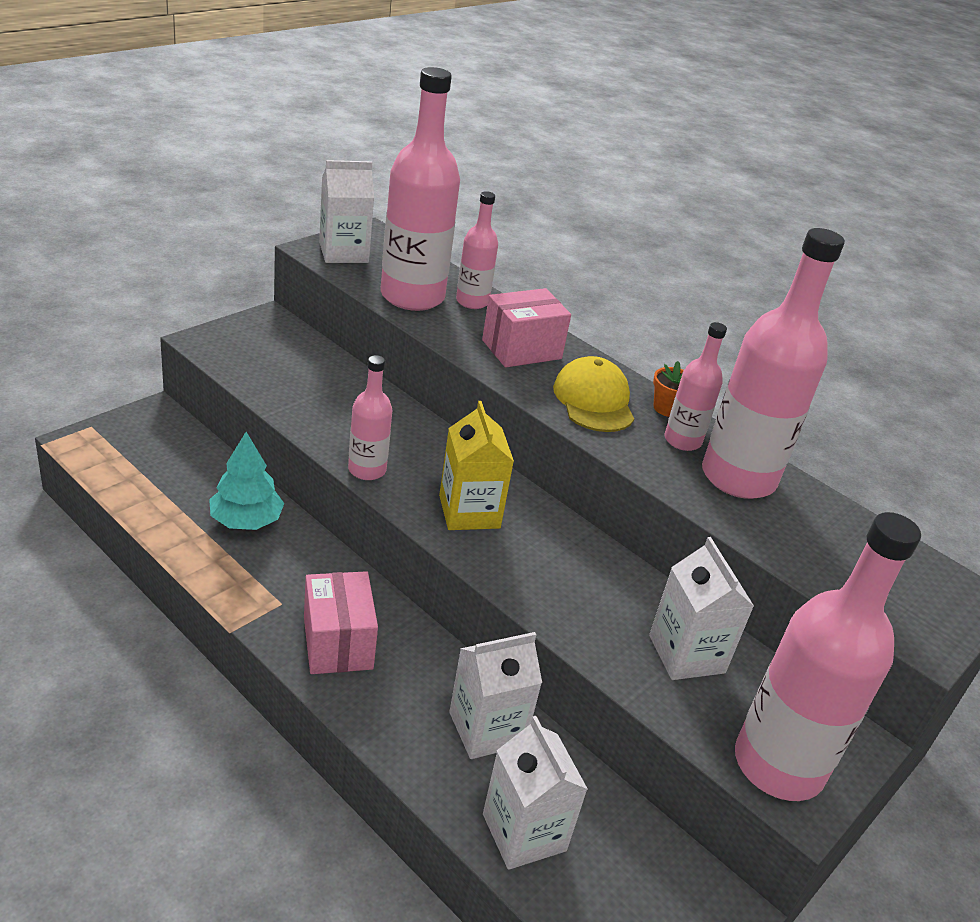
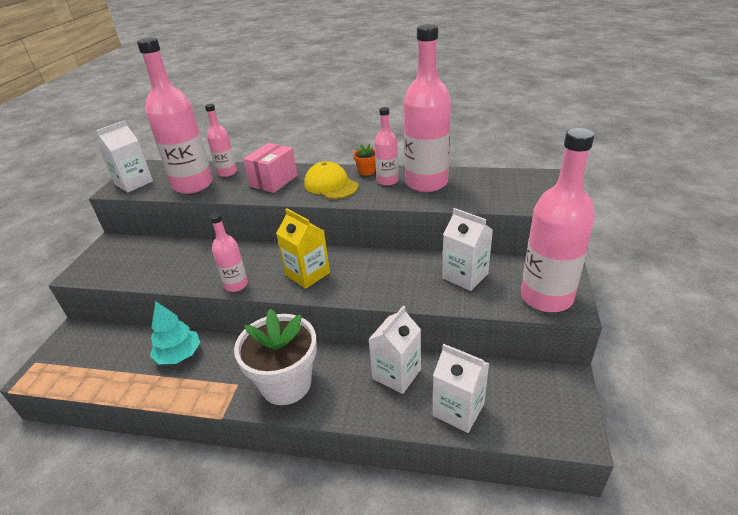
camera: 25 degrees left, 0 degrees up
pink box [304,571,378,674] -> white flower pot [234,309,317,405]

